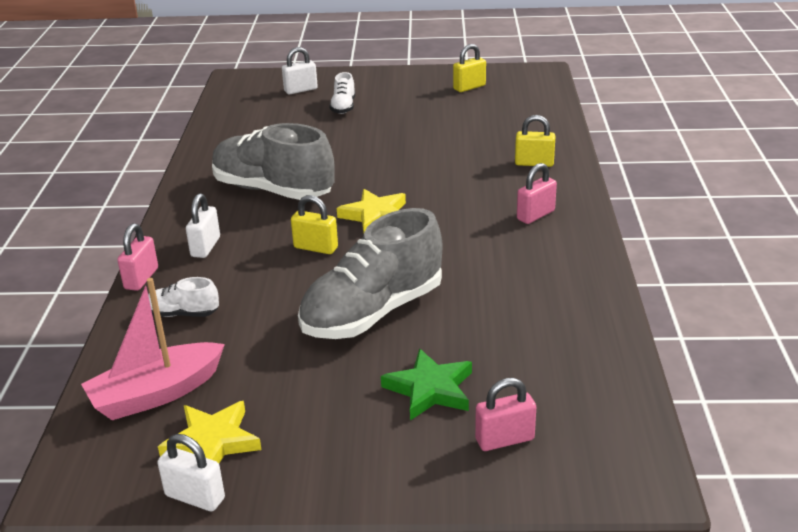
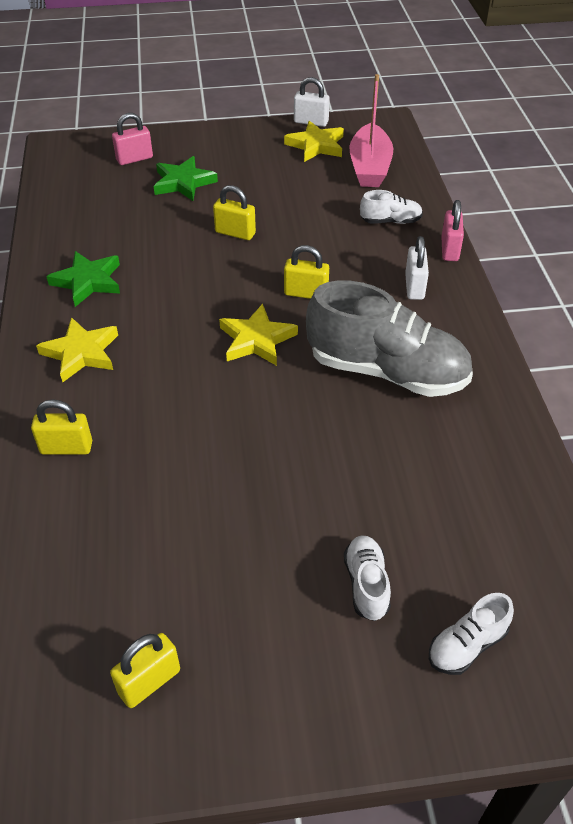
camera: 170 degrees right, 15 degrees up
pink boat [81,278,225,420] -> pink boat turned 135 degrees clockwise [349,74,393,187]
white padlock [282,47,318,94] -> white shoe [429,593,514,675]
grey shoe [298,208,443,339] -> yellow padlock [213,185,256,240]
pink padlock [517,163,557,224] -> yellow star [36,317,118,382]
none -> green star [46,251,120,307]

